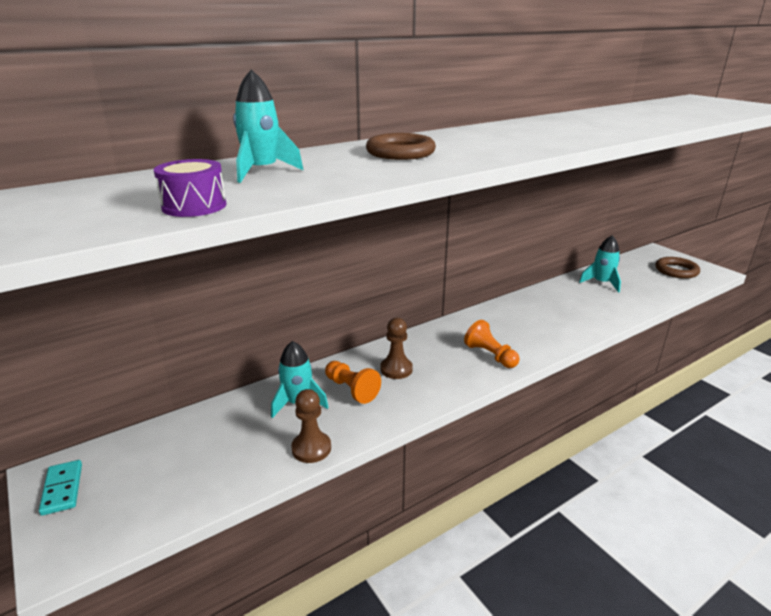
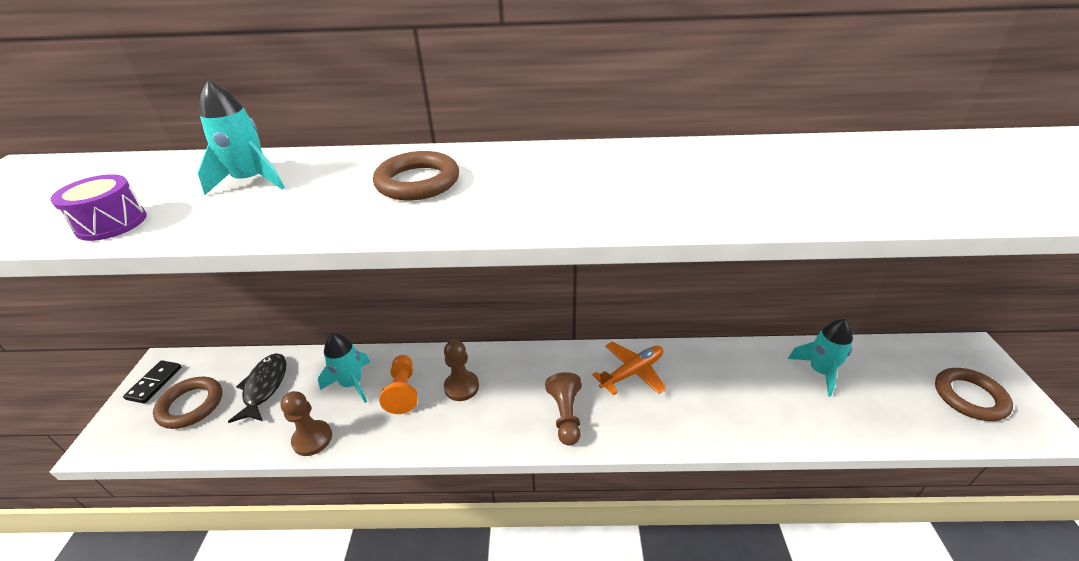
camera: 35 degrees right, 10 degrees up
turquoise domino [39,460,82,516] -> black domino [123,360,181,404]
orange pawn [464,320,520,368] -> brown pawn [545,372,582,446]
none -> brown ring [153,376,222,429]
none -> black fish [228,353,286,423]
none -> orange plane [592,342,666,395]

